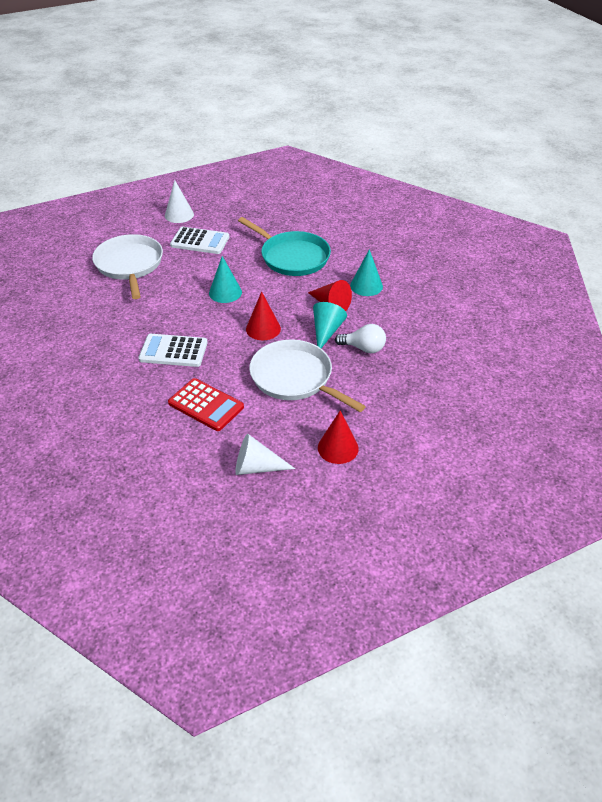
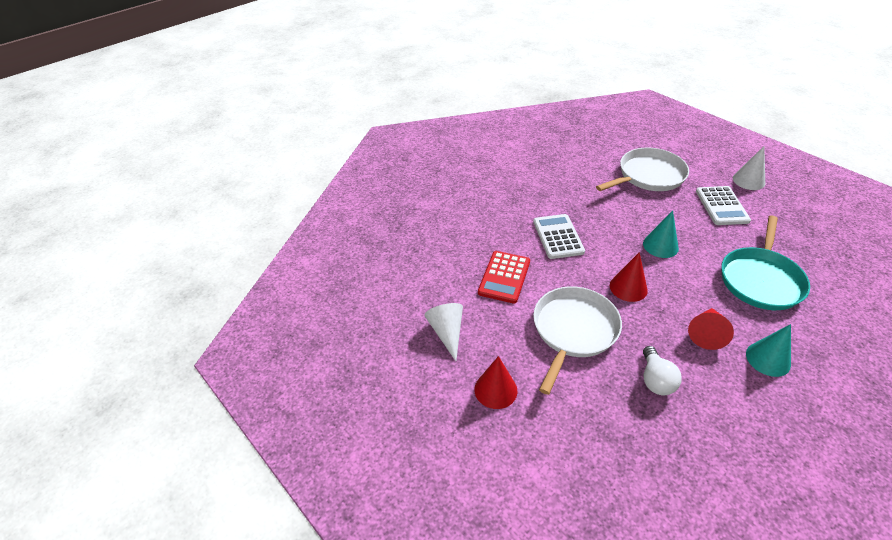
camera: 75 degrees right, 0 degrees up
turquoise cone [313,302,347,348] -> none

